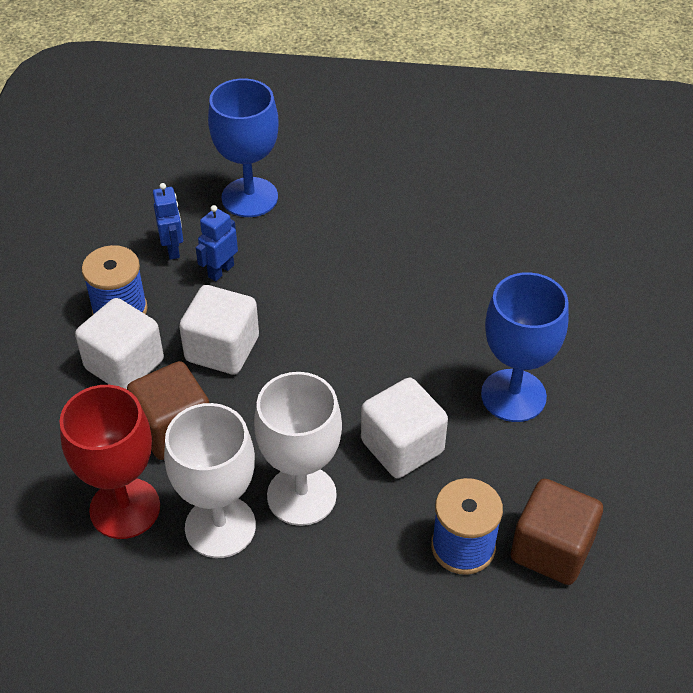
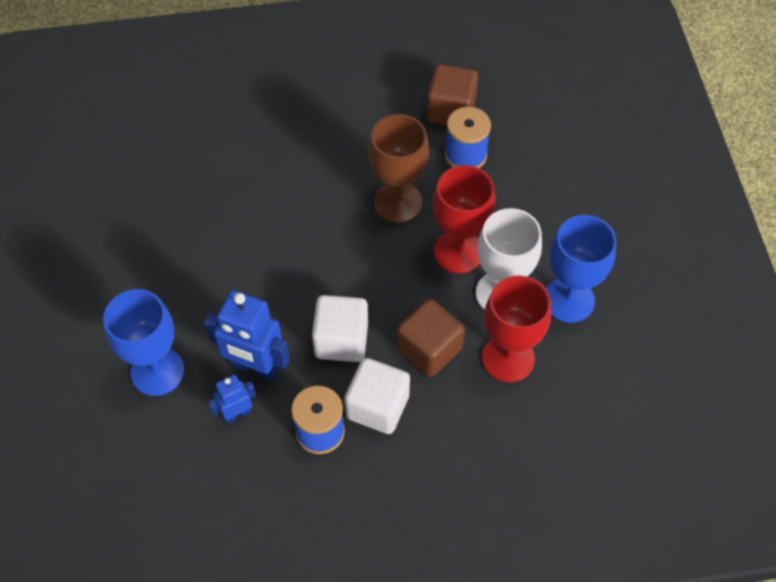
camera: 105 degrees left, 10 degrees up
blue robot [196,205,238,281] -> blue robot [204,290,290,381], size x1.81
white goblet [254,372,342,526] -> red goblet [433,165,495,274]
white cube [361,378,448,478] -> brown goblet [369,114,429,223]
blue goblet [481,272,569,422] -> blue goblet moved to [546,215,616,323]

